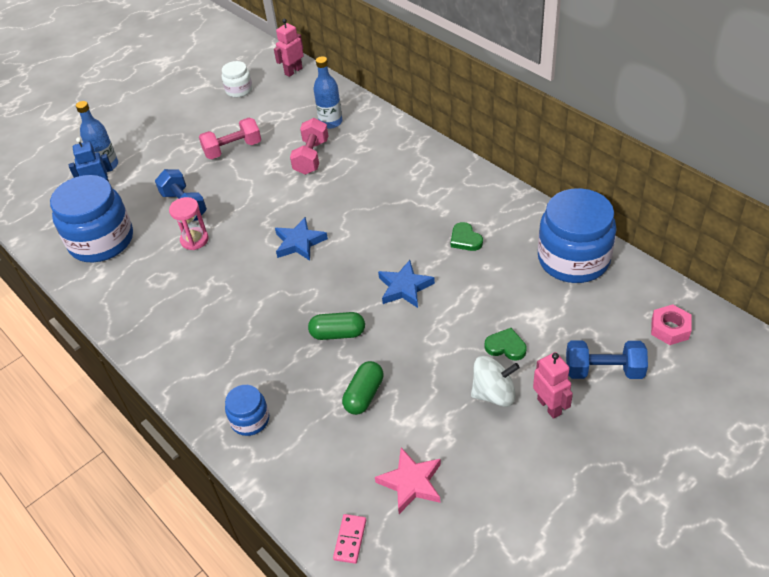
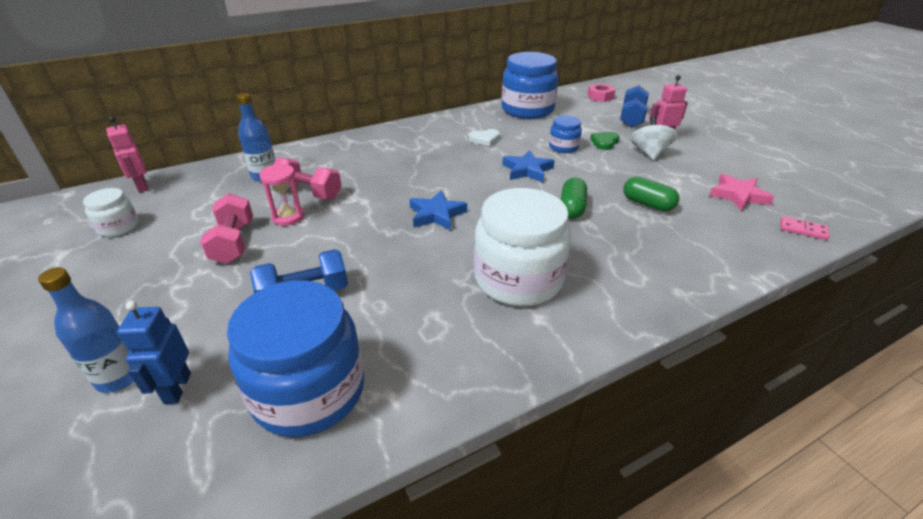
camera: 80 degrees left, 10 degrees down
pink hourglass [169,197,209,250] -> pink hourglass moved to [259,164,304,226]
blue jar [225,385,269,436] -> blue jar moved to [549,116,582,153]
green heart [451,222,483,251] -> white heart [469,129,500,146]
none -> white jar [474,188,571,306]

